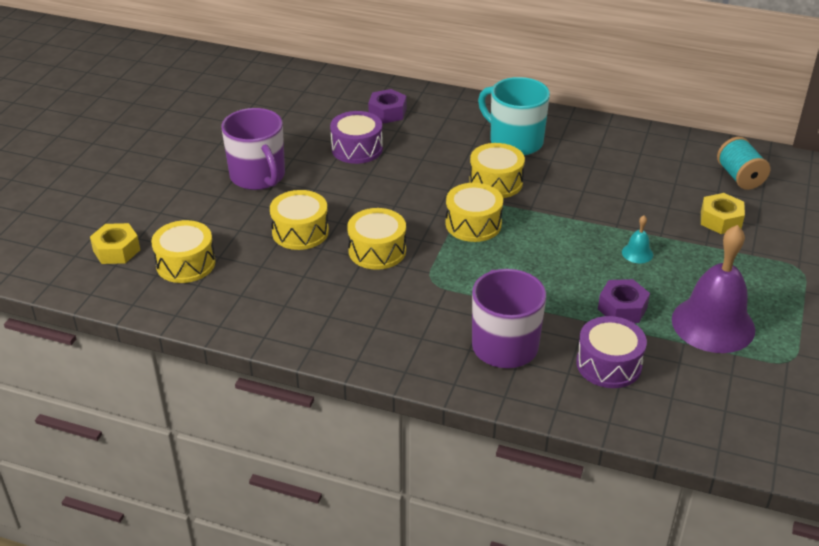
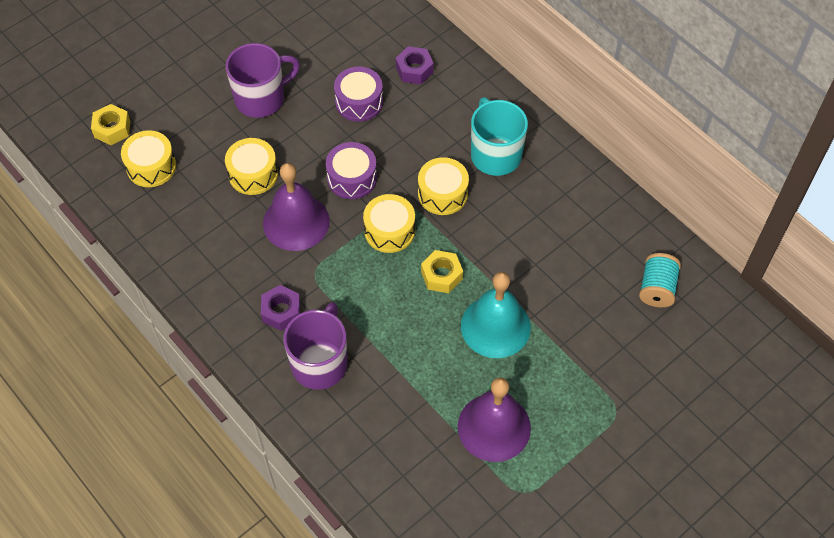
camera: 30 degrees right, 20 degrees up
purple mug [221,108,285,190] -> purple mug turned 120 degrees counterclockwise [226,43,300,118]
yellow drum [347,208,406,270] -> purple bell [263,163,330,251]
purple drum [576,316,647,388] -> purple drum moved to [326,142,377,199]
purple nut [598,279,650,323] -> purple nut moved to [261,285,300,331]
turquoise bell [622,216,653,263] -> turquoise bell [461,272,531,358], size x2.44
yellow nut [701,193,745,234] -> yellow nut moved to [421,250,463,293]

